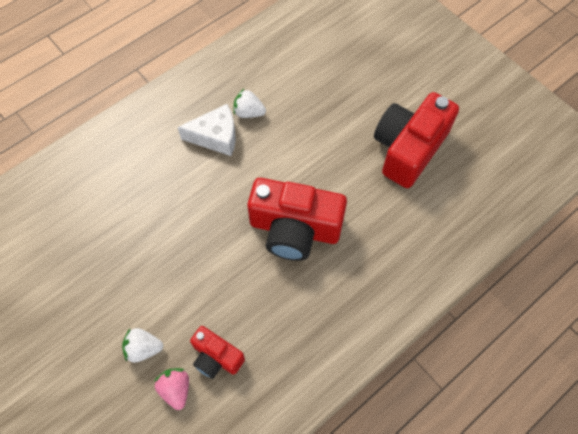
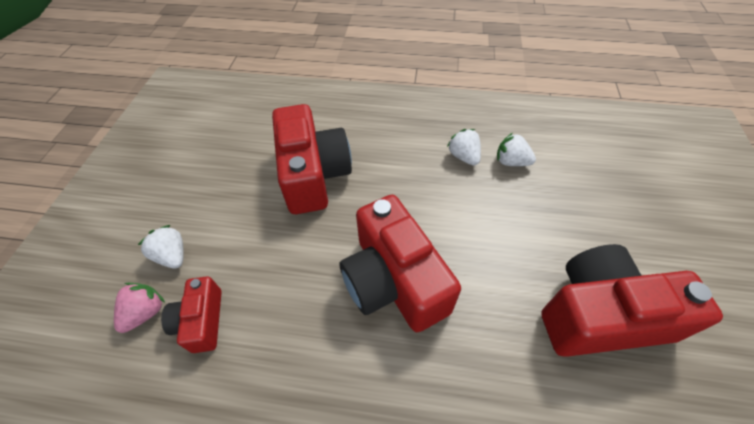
camera: 50 degrees right, 10 degrees down
white cheese [178,104,236,156] -> none
none -> red camera [272,104,352,214]
none -> white strawberry [497,133,536,166]

